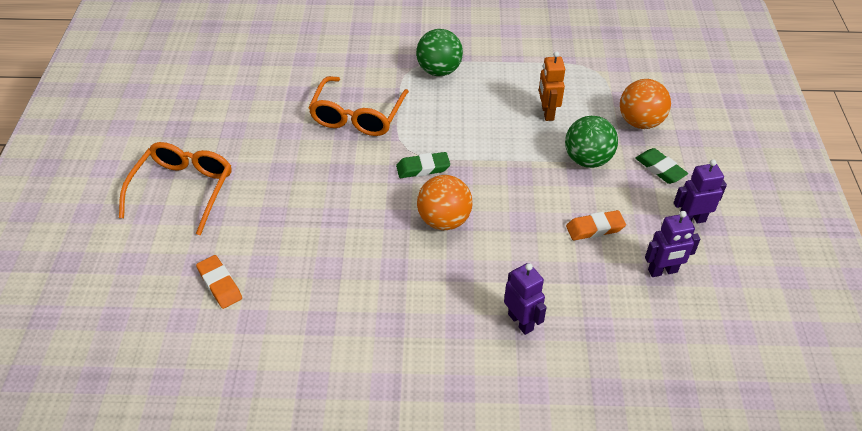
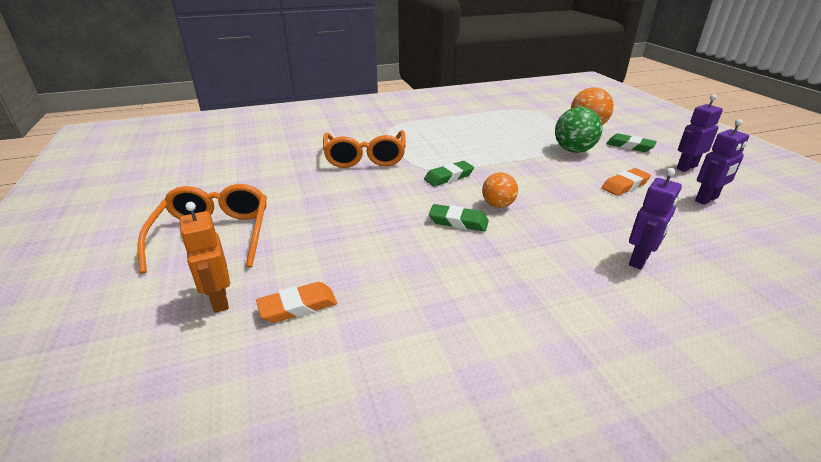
camera: 20 degrees left, 15 degrees down
orange eraser [196,255,242,309] -> orange eraser turned 60 degrees counterclockwise [256,282,337,323]
green ball [416,29,463,76] -> none
orange ball [417,175,473,230] -> orange ball [482,172,518,208], size x0.64
purple robot [504,263,547,335] -> purple robot turned 90 degrees clockwise [629,168,682,269]
orange robot [539,51,565,121] -> orange robot moved to [180,202,230,313]
none -> green eraser [429,204,489,232]

